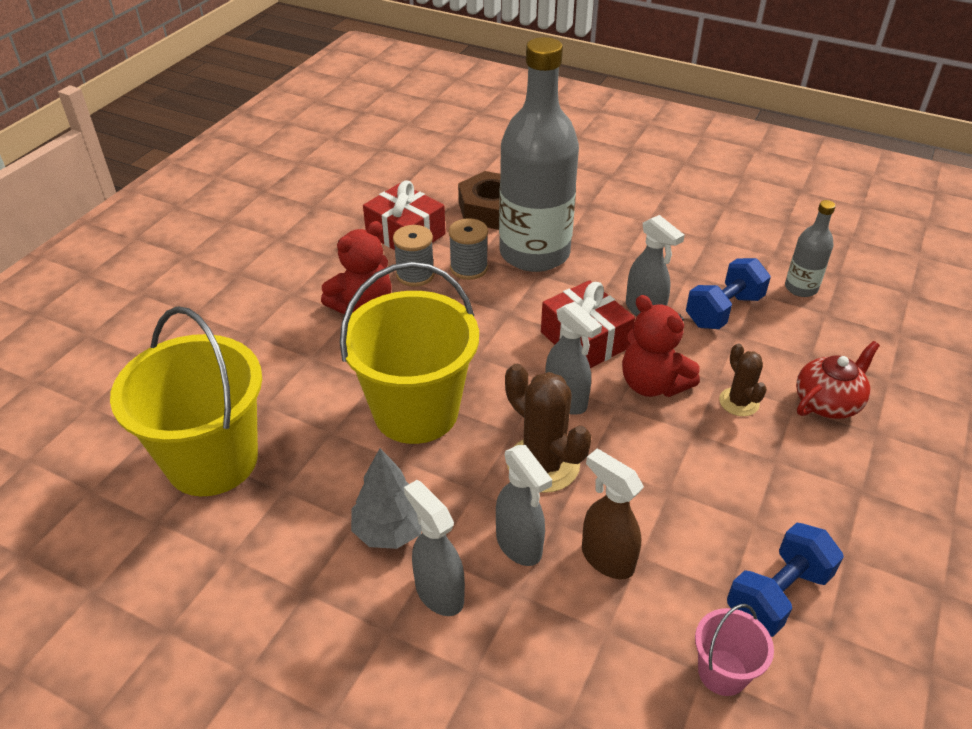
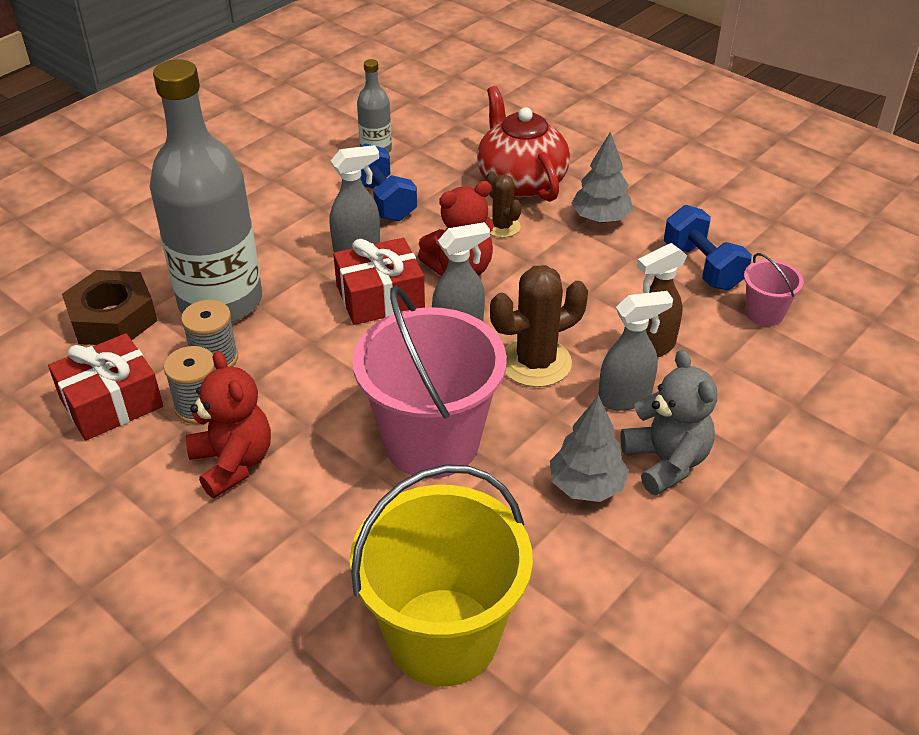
camera: 75 degrees left, 0 degrees up
yellow bucket [340,262,479,444] -> pink bucket [353,286,507,479]
grey spray bottle [404,480,465,616] -> grey teddy bear [620,350,717,495]
brown cactus [719,343,767,416] -> brown cactus turned 60 degrees clockwise [486,171,522,238]
red teapot [796,341,880,419] -> red teapot [477,86,570,202], size x1.52
none -> grey tree [571,132,633,223]

